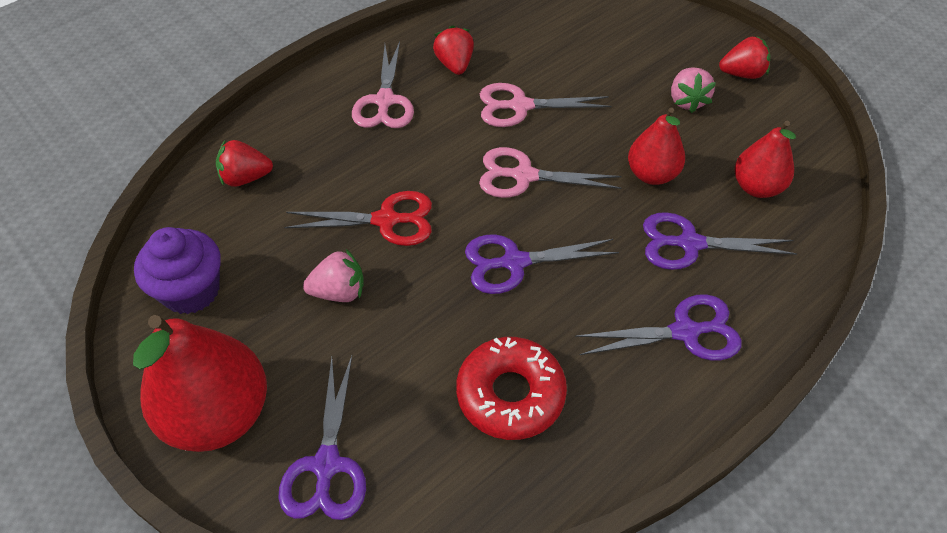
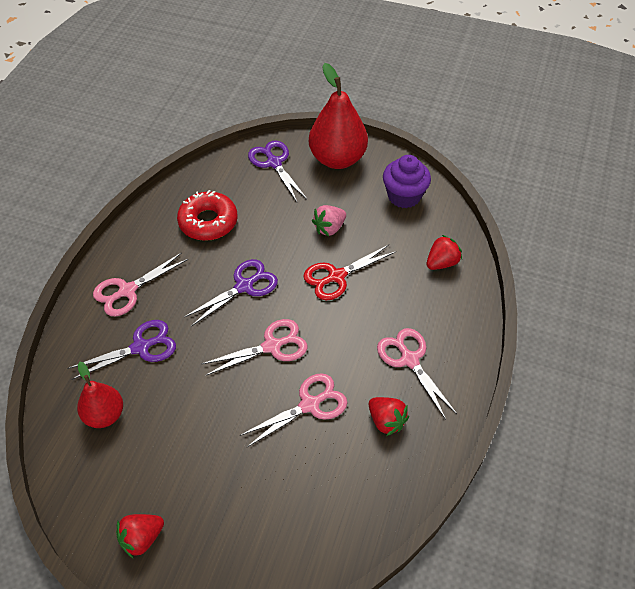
camera: 150 degrees right, 0 degrees up
purple scissors [575,294,742,361] -> pink scissors [93,252,188,317]
red pear [628,108,685,185] -> none
pink strawberry [671,67,716,113] -> none

